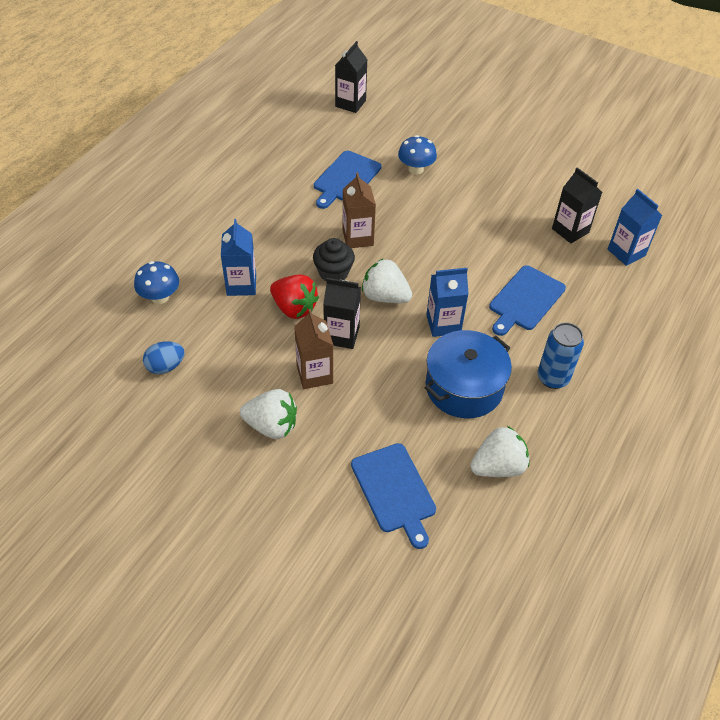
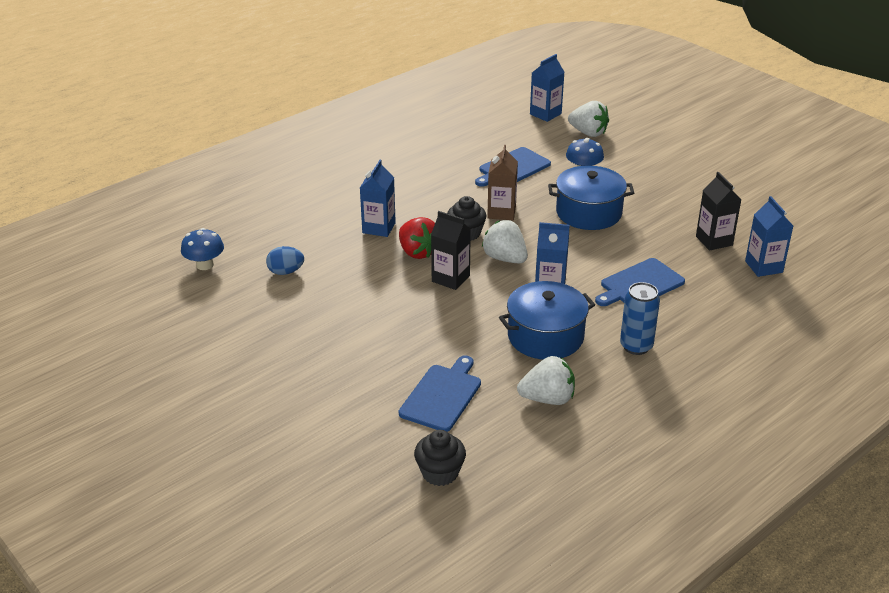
camera: 20 degrees right, 15 degrees down
blue mushroom [134,261,179,304] -> blue mushroom moved to [181,228,224,270]
white strawberry [240,389,297,439] -> white strawberry moved to [568,101,609,137]
brown carton [294,309,333,389] -> none
black carton [335,41,368,113] -> blue carton [530,54,565,122]
blue cutting board [351,443,436,549] -> blue cutting board turned 150 degrees counterclockwise [399,355,481,432]
none -> black cupcake [414,430,466,486]
none -> blue pot [548,165,634,230]

